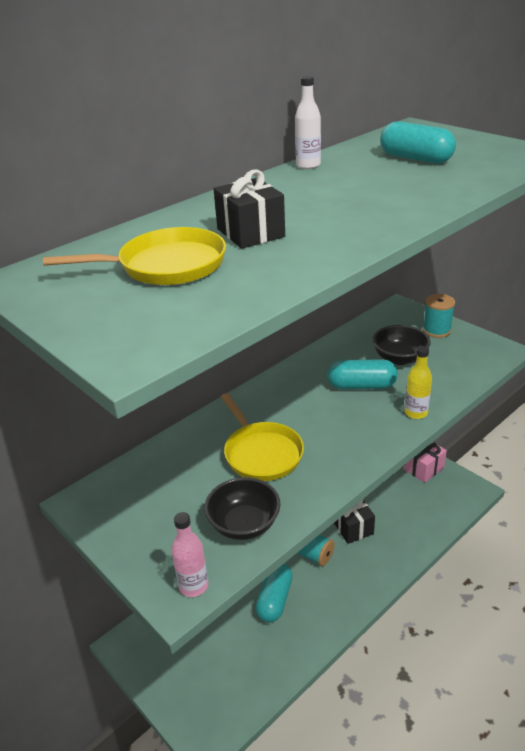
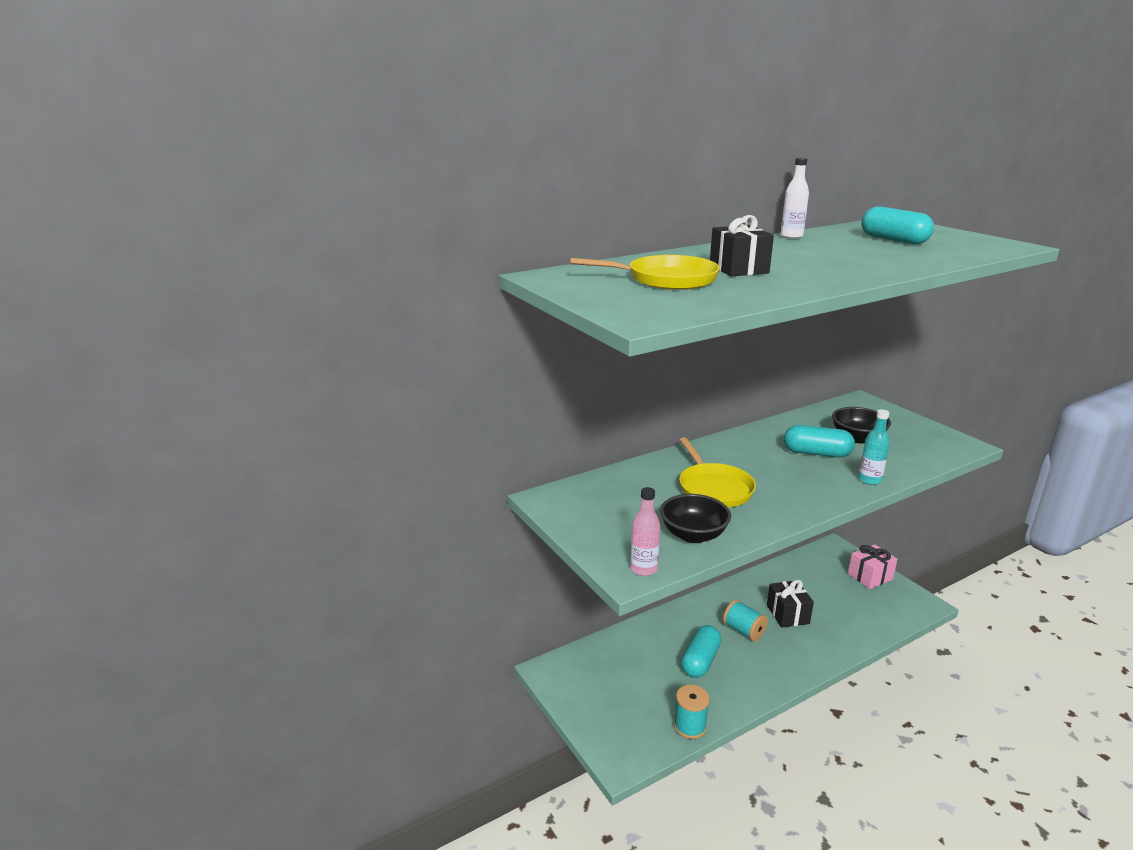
camera: 10 degrees right, 10 degrees down
yellow bottle [405,346,432,419] -> turquoise bottle [858,409,890,485]
turquoise spool [423,294,455,338] -> turquoise spool moved to [674,685,710,739]

